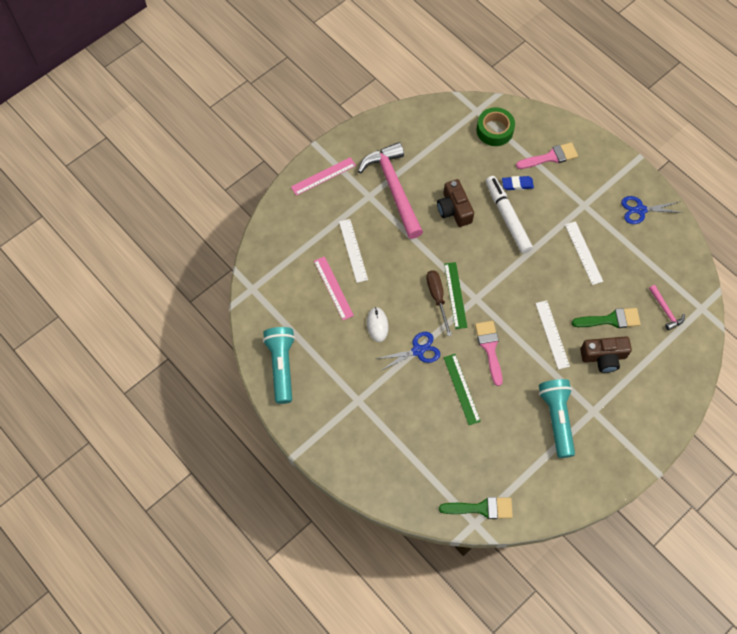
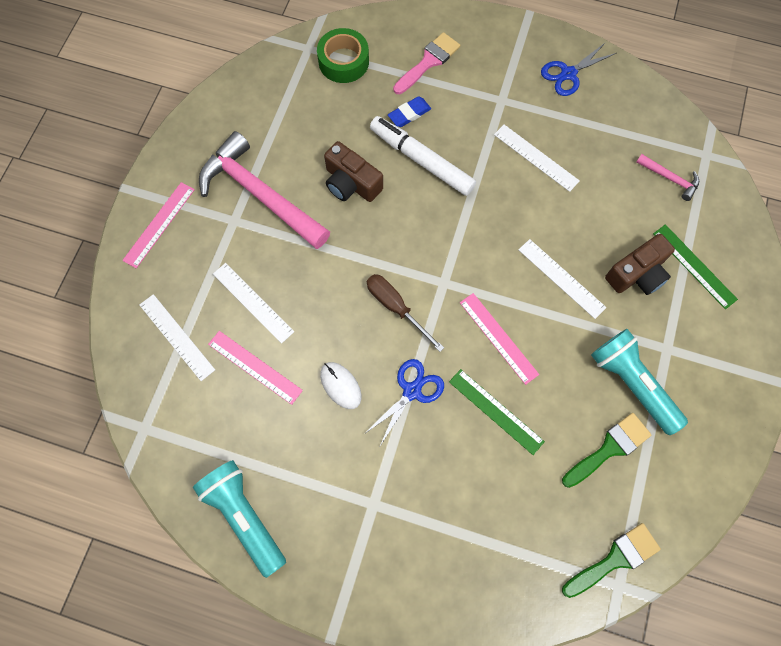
camera: 30 degrees left, 5 degrees up
green ruler [444,262,467,329] -> green ruler moved to [653,224,738,309]
pink brush [475,321,503,386] -> pink ruler [460,293,539,385]
green brush [572,308,641,328] -> green brush moved to [562,413,652,488]
none -> white ruler [139,294,215,381]

